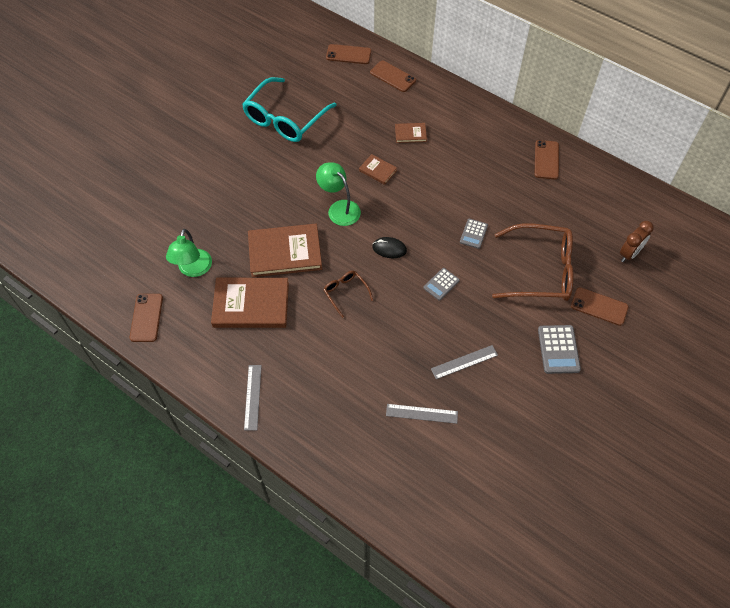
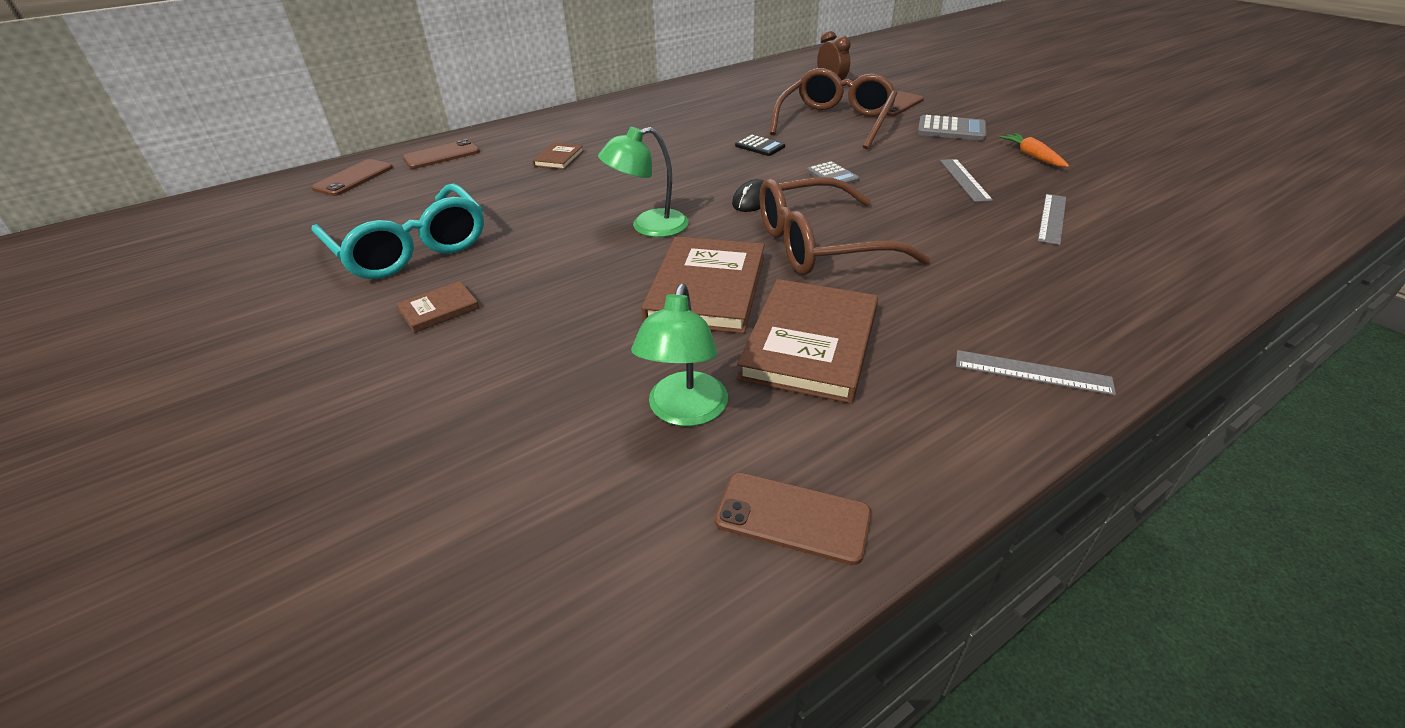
camera: 70 degrees left, 20 degrees down
green lamp [166,229,212,277] -> green lamp turned 75 degrees clockwise [631,284,728,426]
brown glasses [324,271,373,318] -> brown glasses [760,177,930,275], size x2.13
brown book [359,154,397,185] -> brown book moved to [396,281,479,333]
grey calculator [460,219,488,249] -> black calculator [735,134,785,156]
brown phone [534,140,559,180] -> none
none -> orange carrot [999,133,1069,167]

